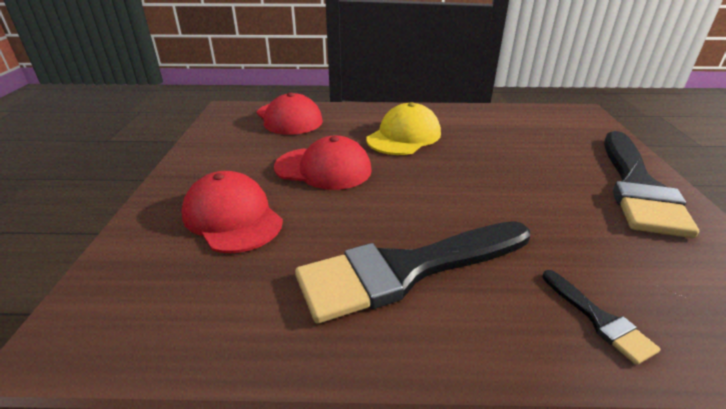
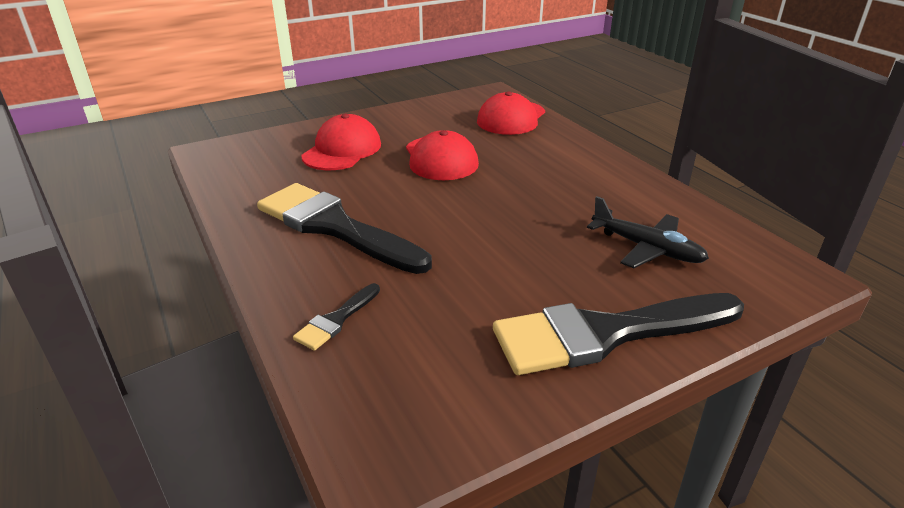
camera: 60 degrees right, 0 degrees up
yellow cap [367,102,441,155] -> none
none -> black plane [587,196,709,268]

